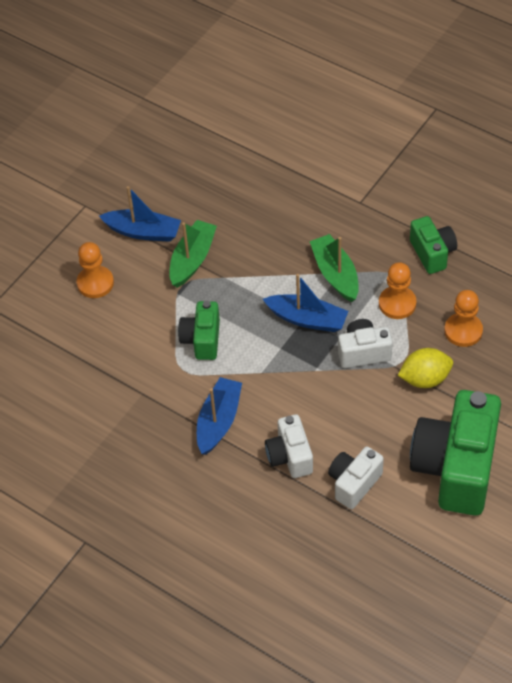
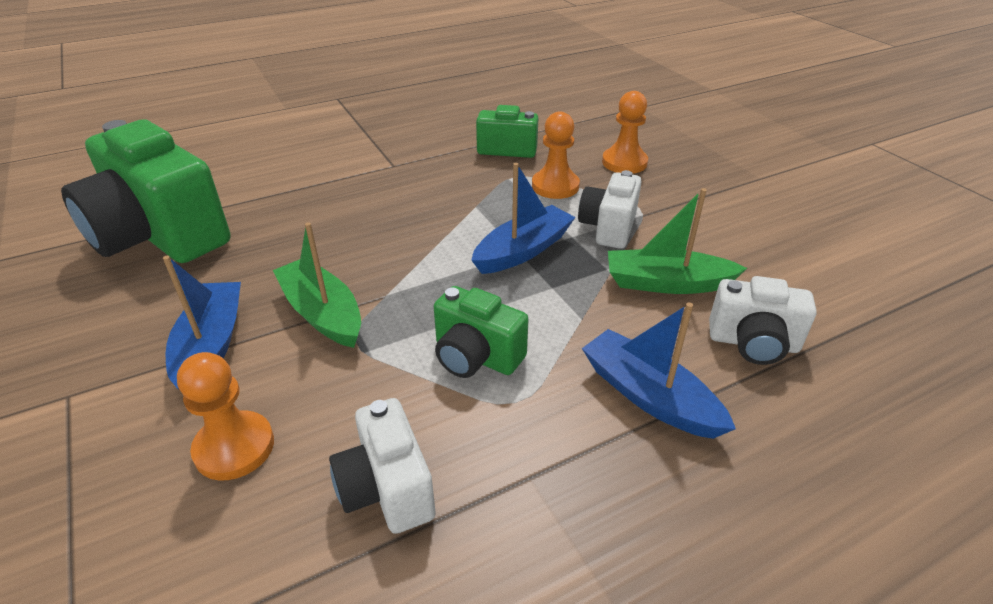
camera: 65 degrees left, 15 degrees down
blue boat [99,186,181,242] -> blue boat turned 45 degrees counterclockwise [163,256,241,389]
green boat [310,234,359,302] -> green boat moved to [608,188,747,294]
white camera [328,447,384,509] -> white camera moved to [329,398,436,534]
yellow lemon [398,348,453,388] -> none
green camera [410,390,501,516] -> green camera moved to [61,119,230,263]

